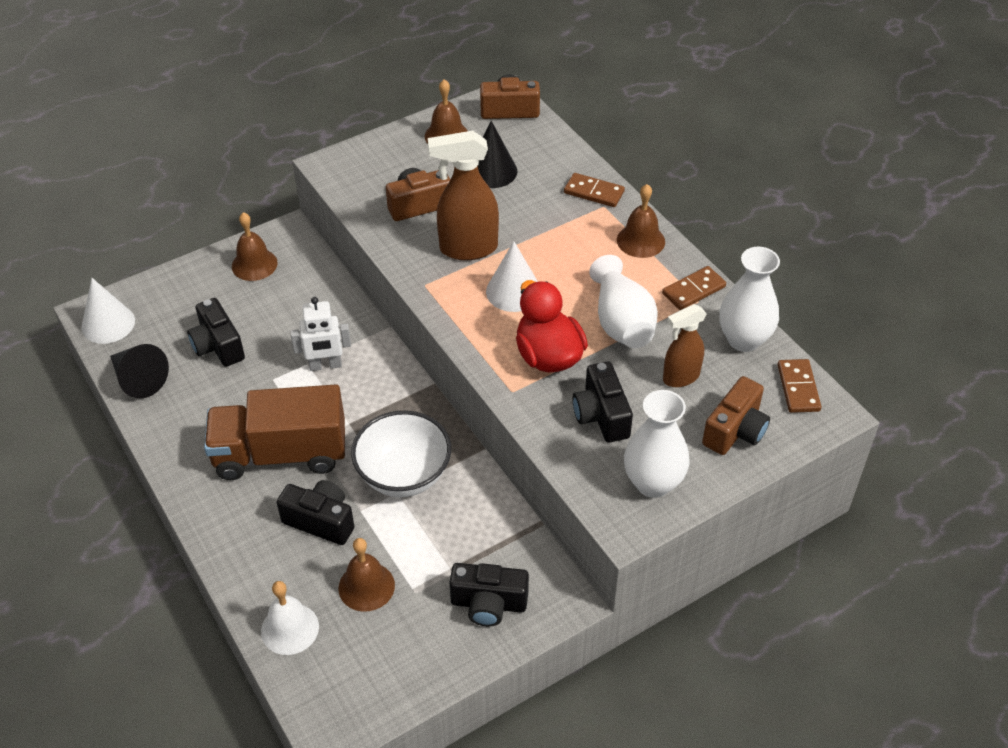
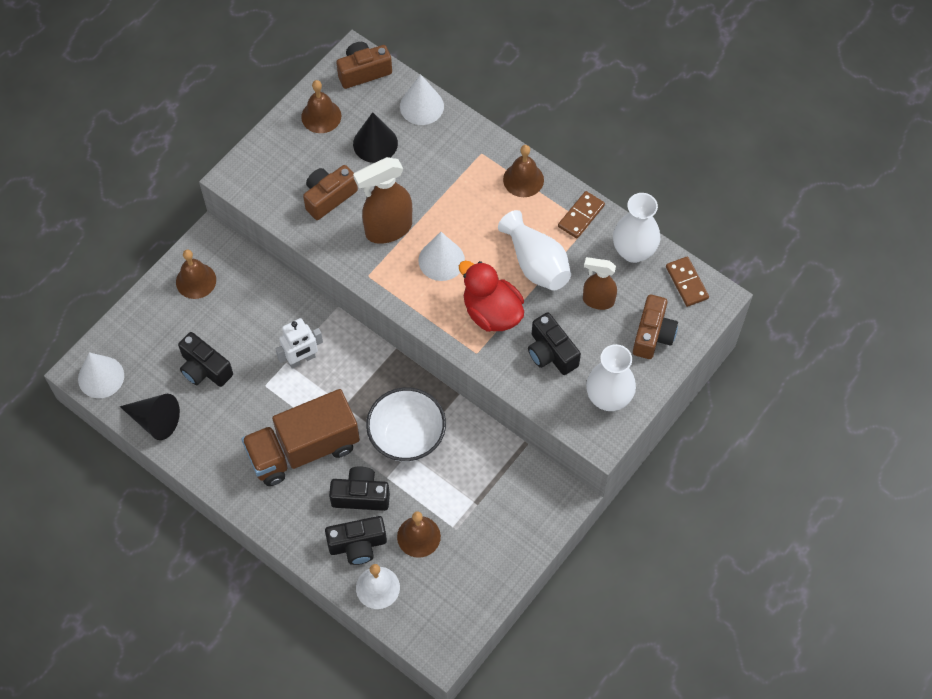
camera: 20 degrees left, 15 degrees up
black camera [449,563,529,627] -> black camera moved to [325,516,387,565]
brown domino [564,173,625,207] -> none
brown spray bottle [663,304,707,387] -> brown spray bottle turned 60 degrees clockwise [583,257,617,310]
none -> white cone [400,74,444,125]

